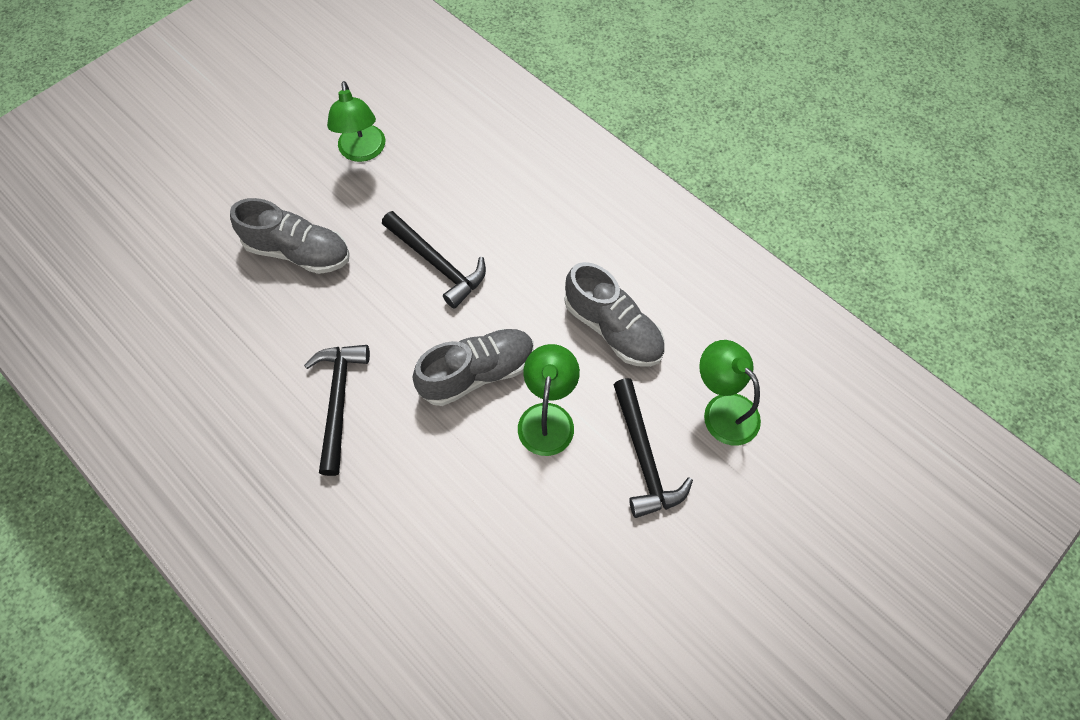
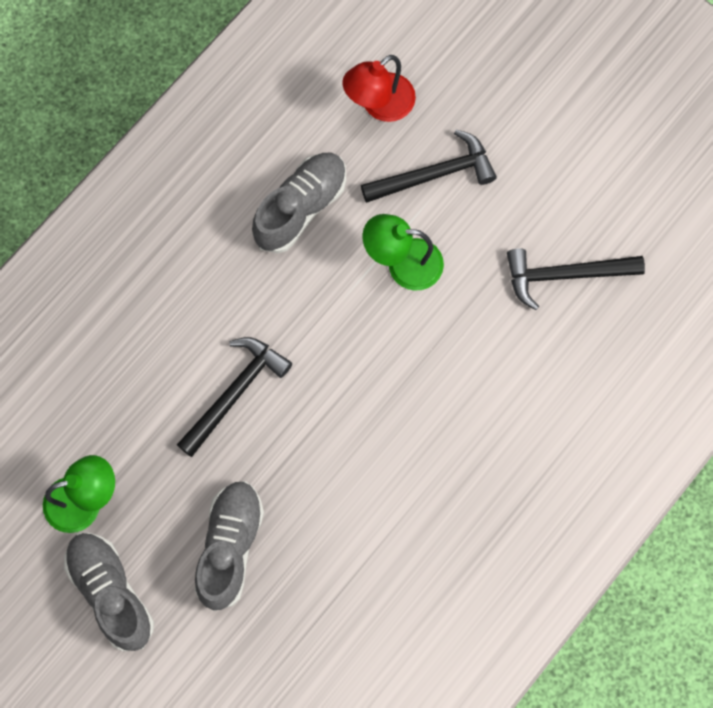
camera: 95 degrees left, 10 degrees up
black hammer [304,345,370,476] -> black hammer moved to [507,248,645,310]
grey shoe [413,329,534,406] -> grey shoe moved to [64,532,154,652]
green lamp [699,340,761,445] -> red lamp [343,55,416,122]

